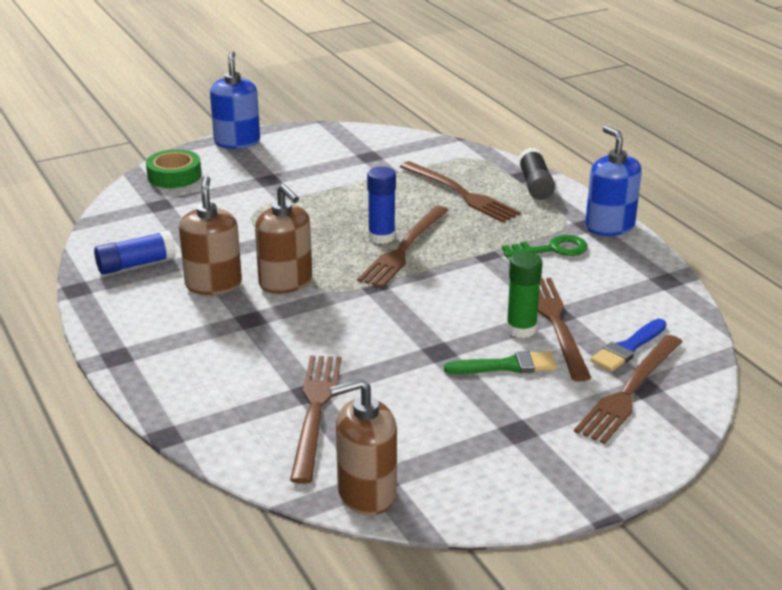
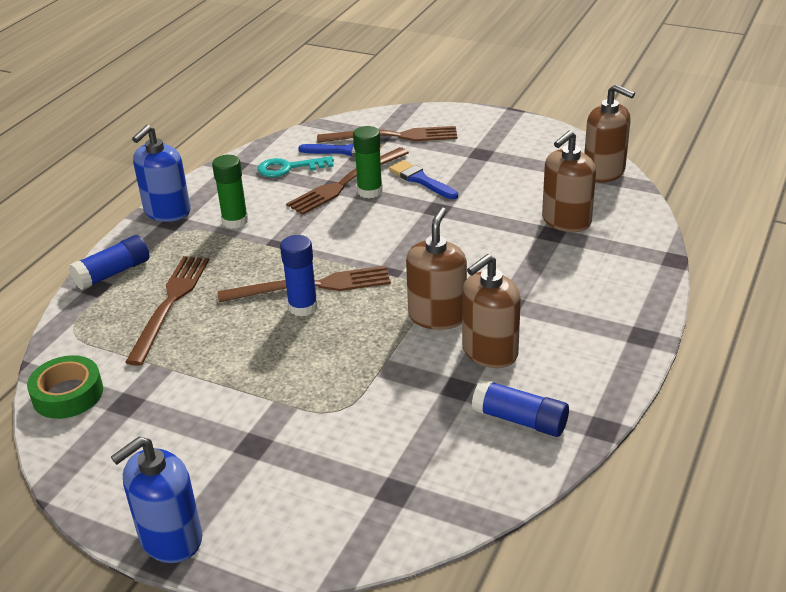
camera: 125 degrees left, 5 degrees up
green tape [146,149,202,188] -> green tape moved to [27,355,103,419]
brown fork [290,356,341,484] -> brown soap dispenser [542,130,596,232]
green brush [444,351,557,374] -> blue brush [389,160,458,199]
green key [502,235,588,258] -> green glue stick [212,155,248,229]
black glue stick [518,148,555,200] -> blue glue stick [69,235,150,290]
none -> turquoise key [258,156,334,177]

